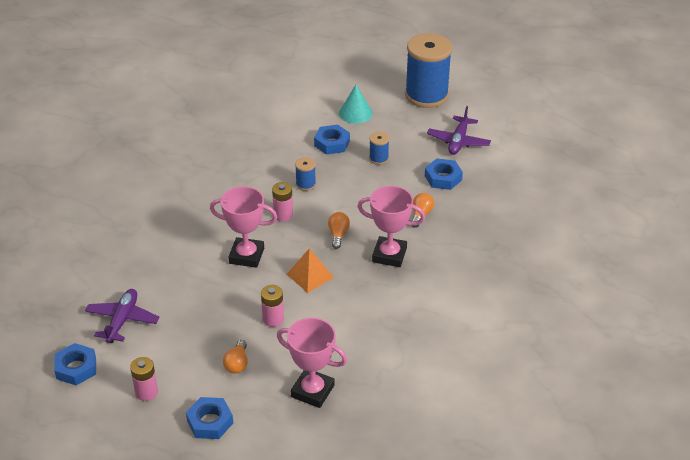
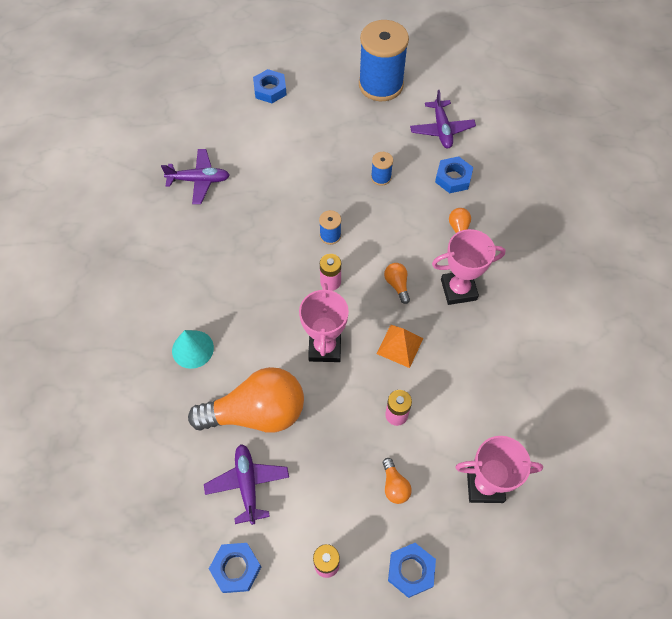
camera: 25 degrees left, 20 degrees up
pink trophy [210,186,277,268] -> pink trophy turned 75 degrees counterclockwise [299,283,349,362]
blue nut [314,125,350,155] -> blue nut moved to [253,69,287,103]
turquoise cone [339,85,373,124] -> turquoise cone moved to [172,330,214,369]
none -> purple plane [161,149,230,204]
none -> orange light bulb [188,367,304,433]

